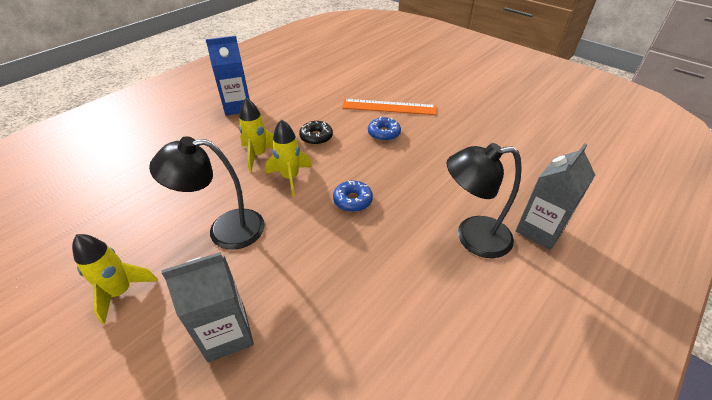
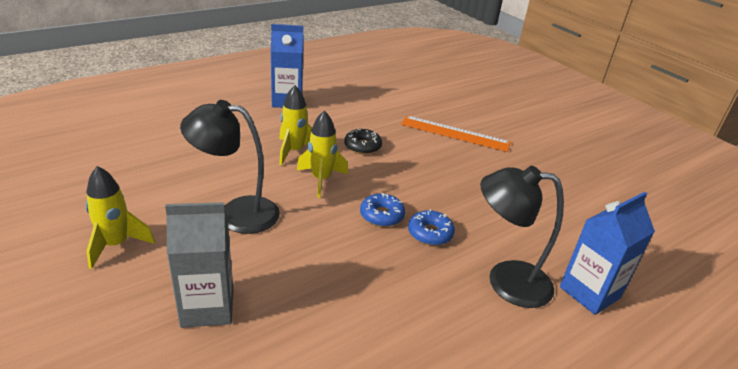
camera: 10 degrees right, 10 degrees down
blue donut [368,117,401,141] -> blue donut moved to [408,209,455,246]
grey carton [515,143,595,250] -> blue carton [560,192,655,315]

